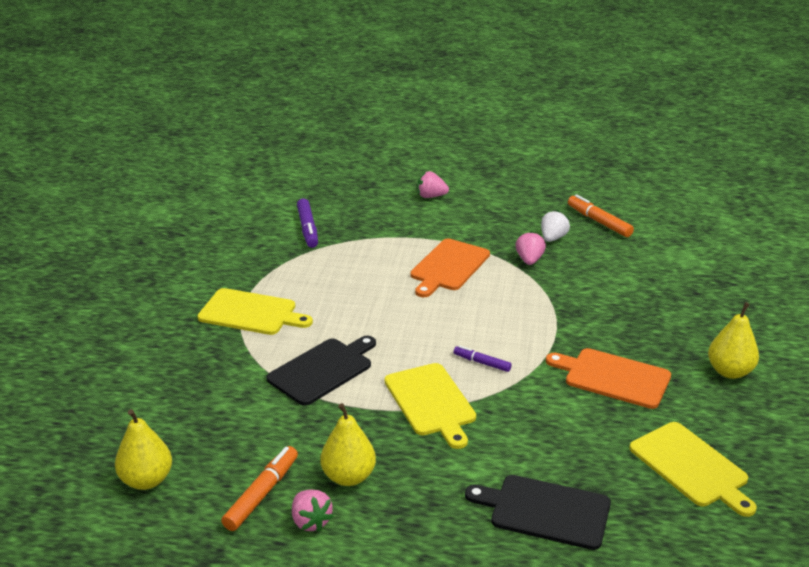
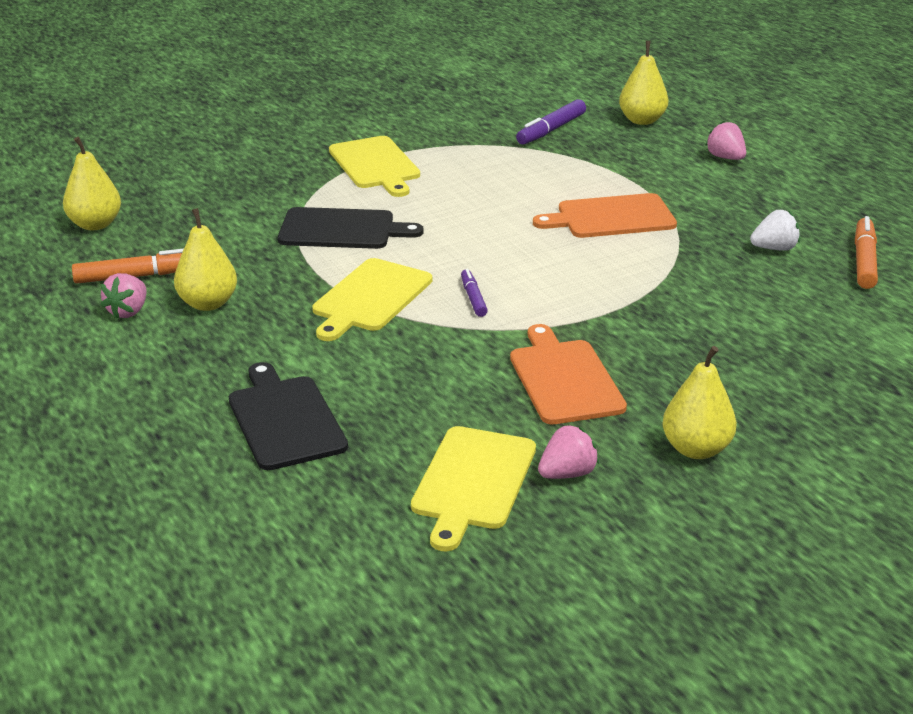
camera: 50 degrees right, 0 degrees up
pink strawberry [515,231,546,265] -> pink strawberry moved to [538,424,599,479]
none -> yellow pear [619,41,668,125]

